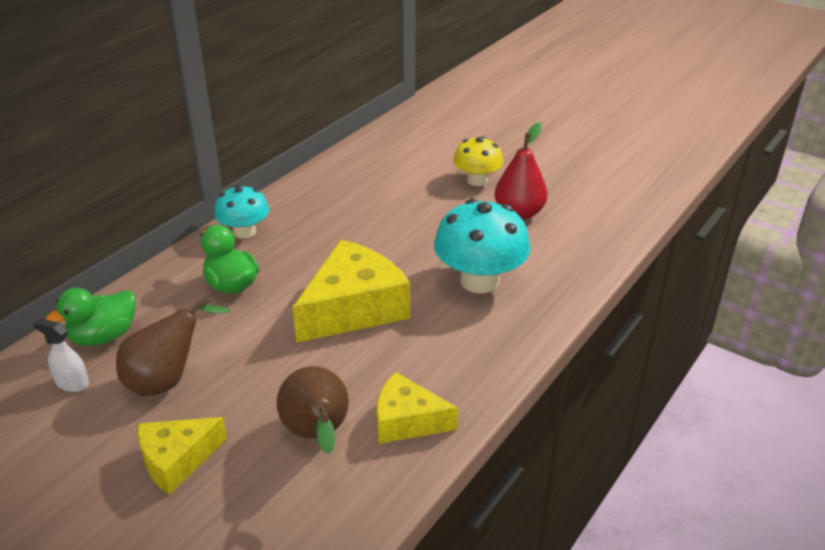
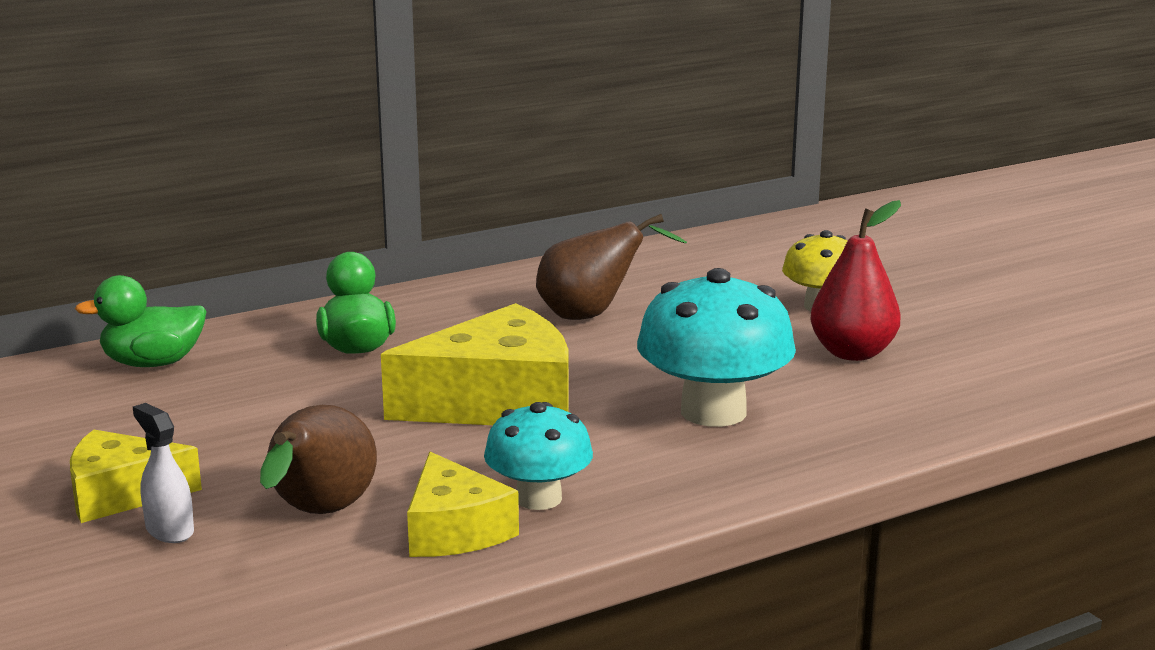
camera: 25 degrees right, 15 degrees down
white spray bottle [33,318,89,392] -> white spray bottle moved to [133,403,194,543]
brown pear [116,297,231,396] -> brown pear moved to [536,214,687,320]
turquoise mushroom [214,185,269,239] -> turquoise mushroom moved to [484,402,593,510]
yellow cheese [376,372,458,444] -> yellow cheese turned 150 degrees counterclockwise [407,452,519,557]

